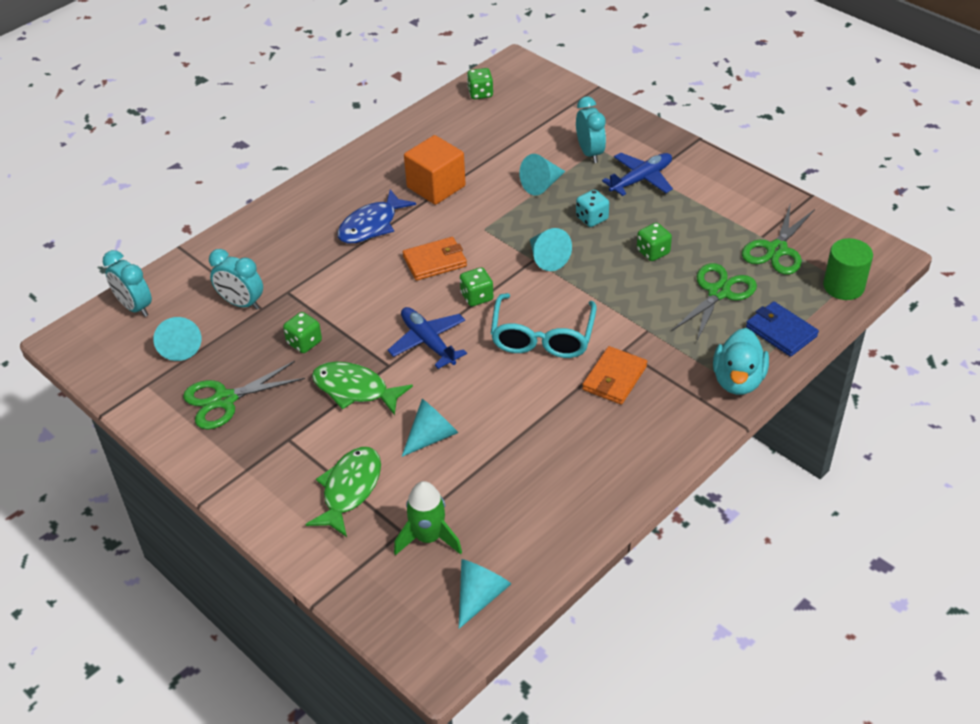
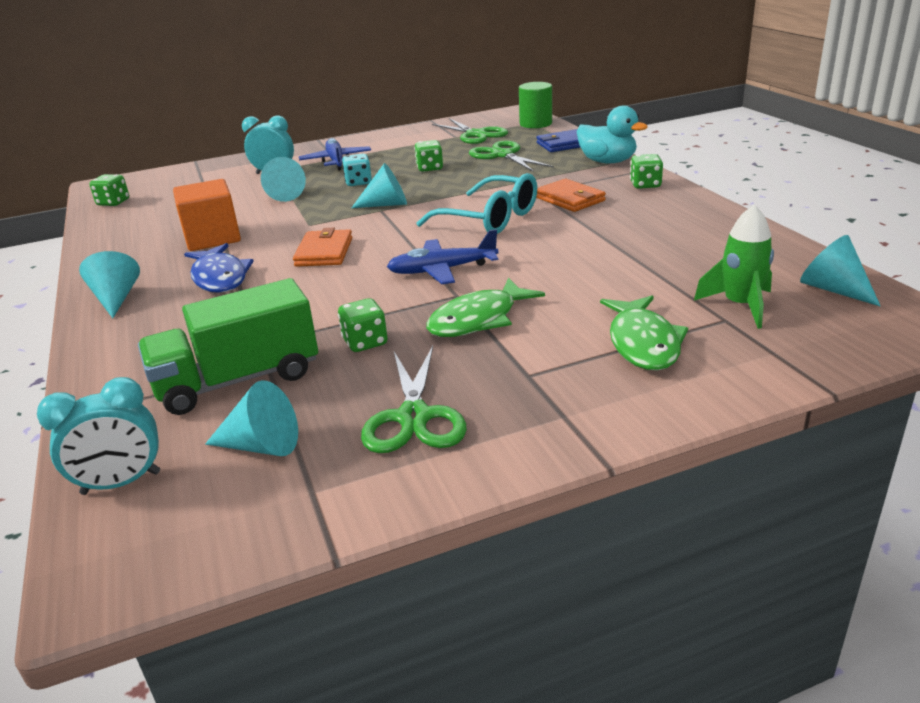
camera: 65 degrees left, 15 degrees down
turquoise clock [209,249,263,310] -> green truck [138,278,318,415]
green fish [305,447,381,537] -> green fish turned 135 degrees counterclockwise [600,295,688,371]
turquoise cone [402,399,458,457] -> turquoise cone moved to [79,251,140,318]
green dice [460,267,494,306] -> green dice moved to [630,154,663,189]

